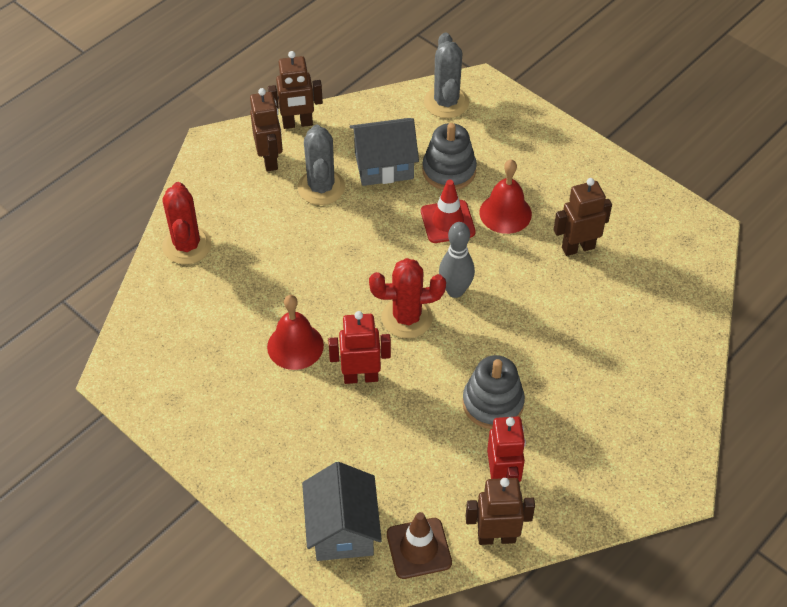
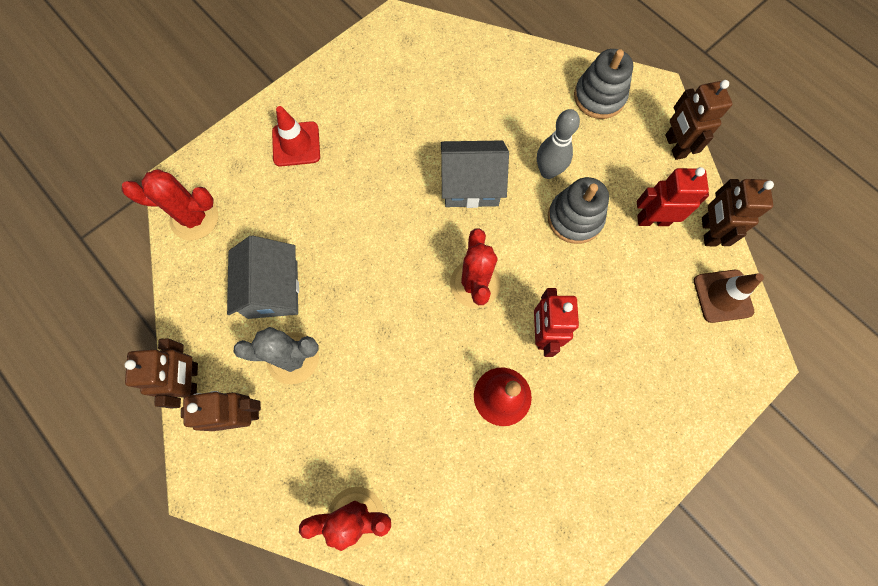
camera: 85 degrees left, 20 degrees up
grey house [302,462,382,561] -> grey house moved to [441,140,509,208]
red traffic cone [421,180,476,243] -> red traffic cone moved to [272,106,320,167]
grey stacking toy [422,123,477,190] -> grey stacking toy moved to [574,49,633,119]
grey cactus [424,33,469,118] -> red cactus [122,169,218,240]
grey bowling pin [439,222,475,298] -> grey bowling pin moved to [537,109,580,179]
red bell [480,159,532,234] -> none
brown robot [554,178,612,256] -> brown robot moved to [665,80,732,160]

